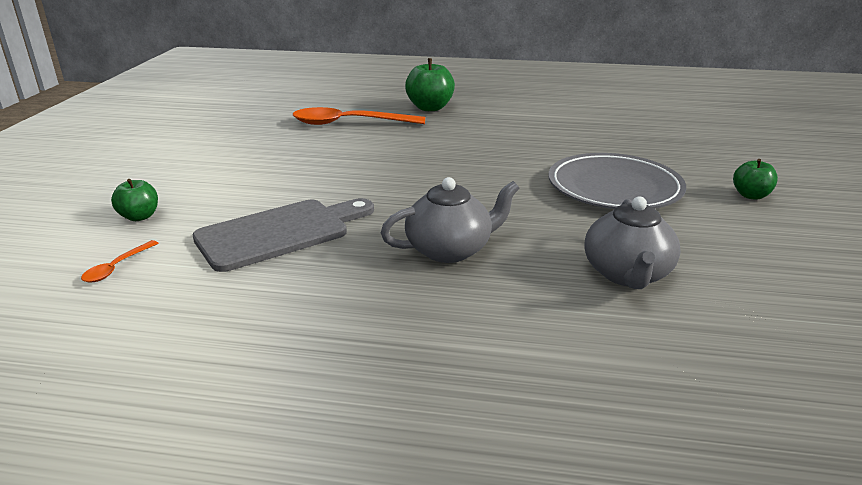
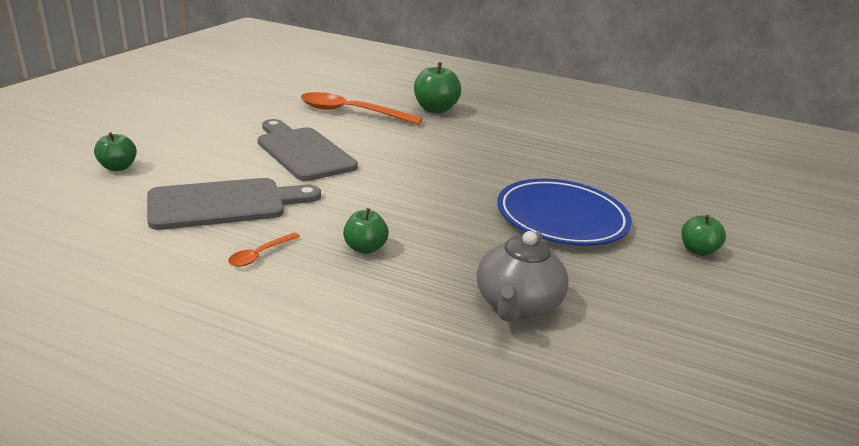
camera: 10 degrees right, 0 degrees up
orange spoon [81,240,158,283] -> orange spoon moved to [228,233,300,267]
grey teapot [381,177,520,263] -> green apple [343,208,389,254]
grey plate [549,153,686,209] -> blue plate [497,179,632,246]
none -> grey cutting board [258,119,358,181]

